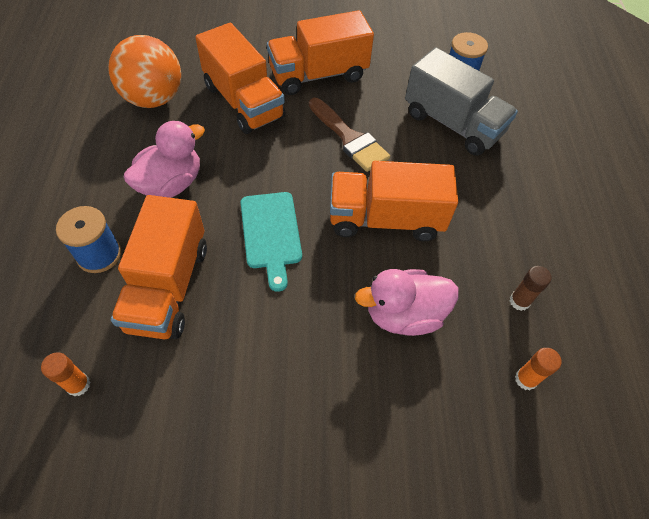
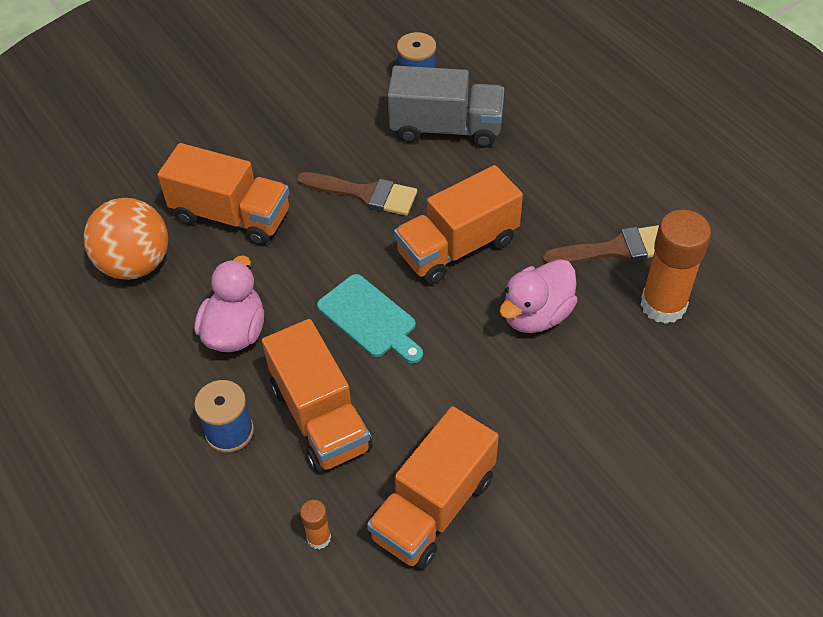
camera: 30 degrees left, 5 degrees down
orange truck [267,10,374,95] -> orange truck moved to [367,406,499,570]
brown glue stick [510,266,551,311] -> brown brush [542,225,659,264]
orange glue stick [515,348,561,390] -> orange glue stick [641,210,711,324], size x2.17

